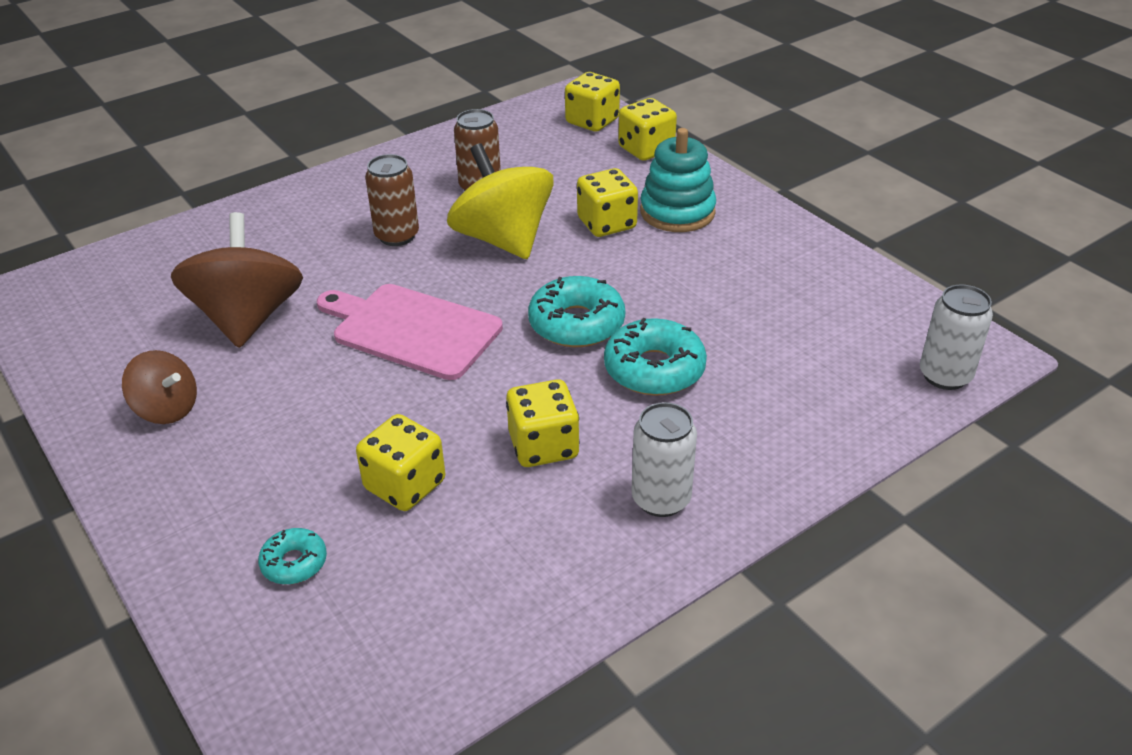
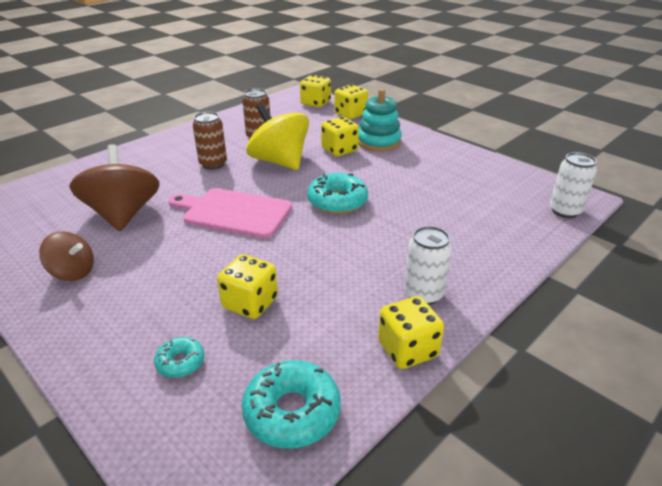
camera: 10 degrees left, 5 degrees down
yellow dice [506,379,580,467] -> yellow dice moved to [378,296,444,369]
turquoise donut [604,318,707,396] -> turquoise donut moved to [242,360,340,448]

